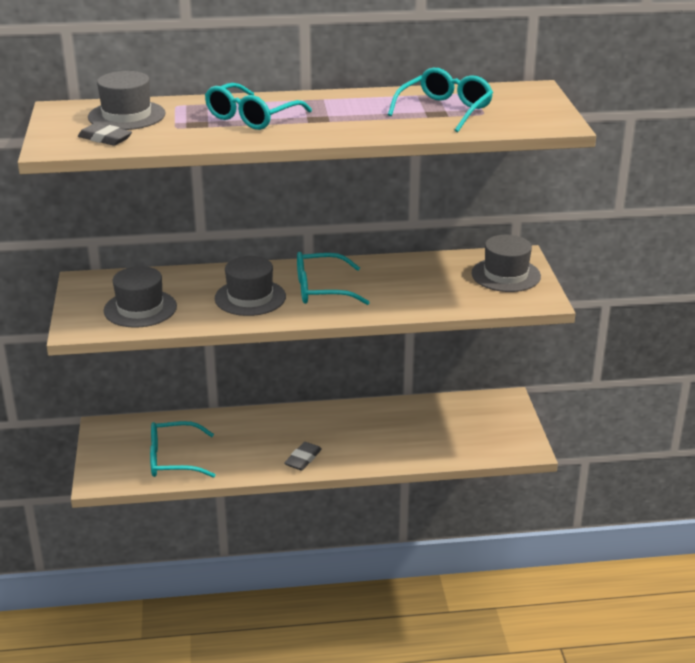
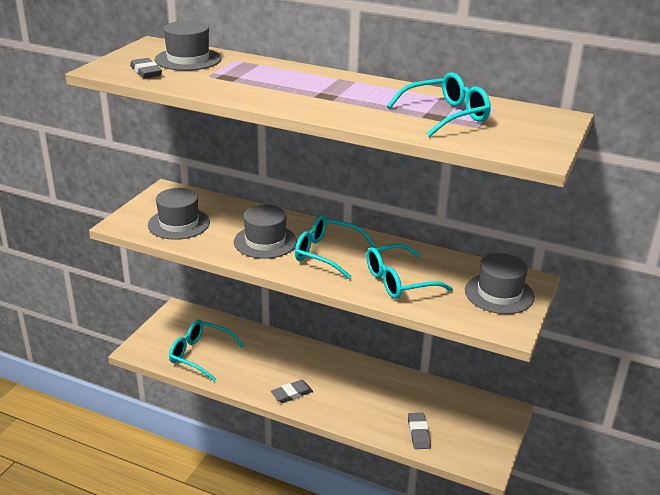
camera: 30 degrees right, 0 degrees up
turquoise glasses [205,83,312,130] -> turquoise glasses moved to [366,244,453,299]
none -> grey eraser [408,413,431,449]

